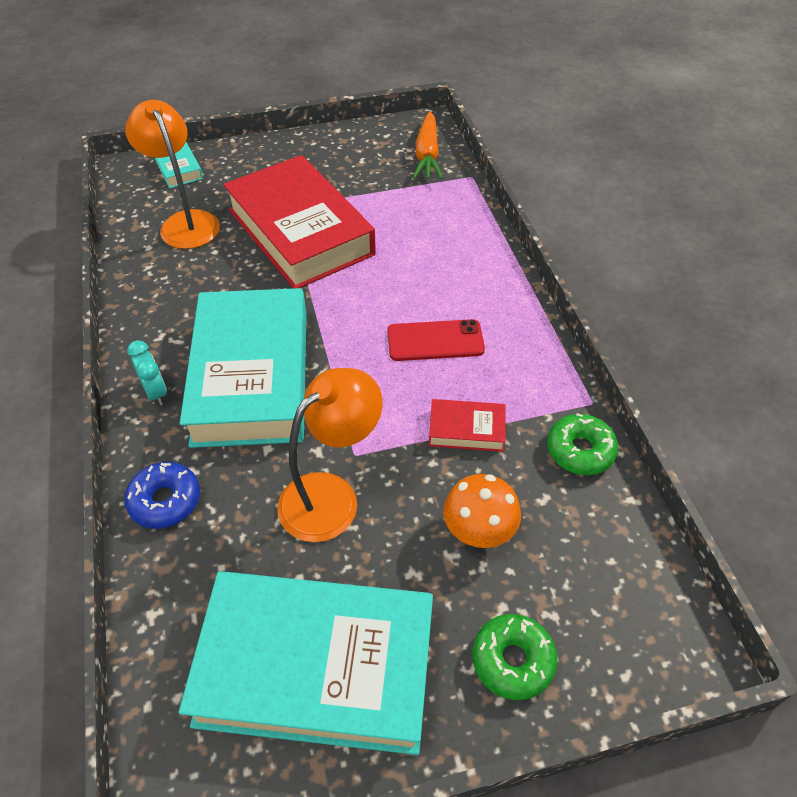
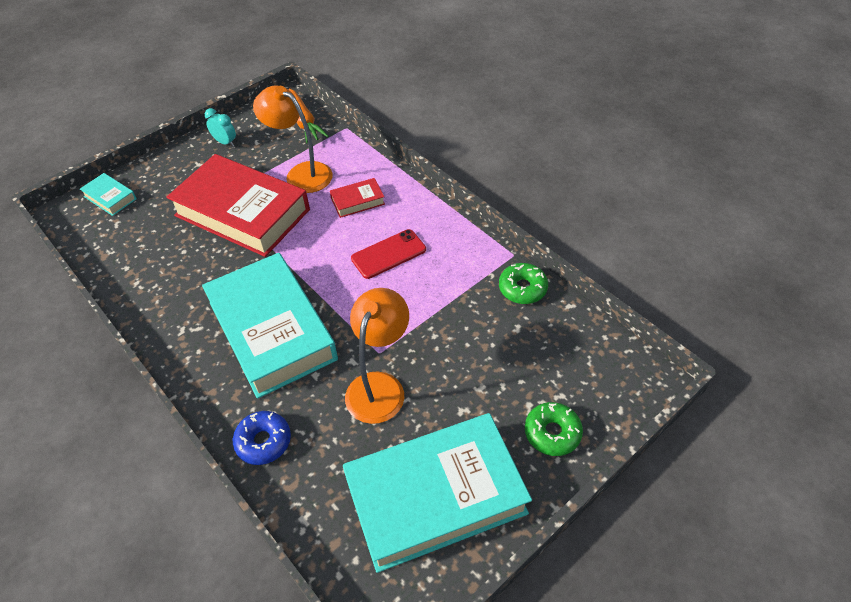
camera: 25 degrees left, 0 degrees up
orange lamp [125,100,220,249] -> orange lamp moved to [253,85,333,193]
turquoise clock [127,340,167,406] -> turquoise clock moved to [205,108,236,147]
red book [429,399,506,452] -> red book moved to [330,178,385,218]
orange mushroom [443,474,521,548] -> none

